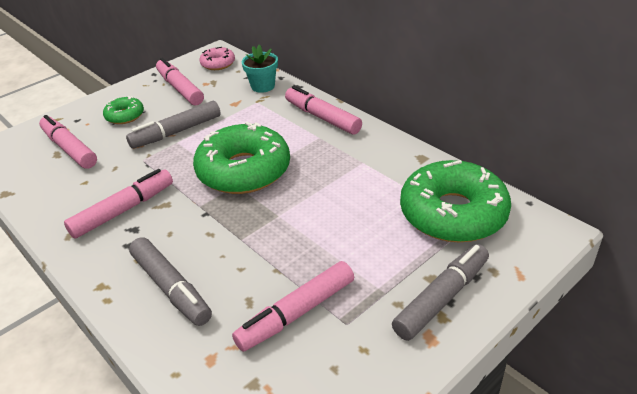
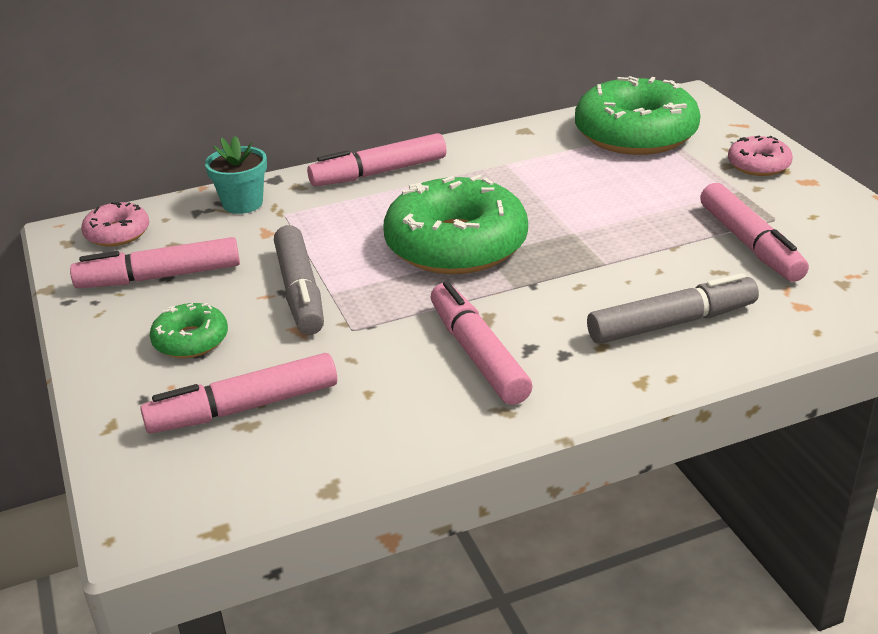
camera: 70 degrees left, 5 degrees down
grey marker [392,244,489,341] -> pink donut [728,136,793,176]

